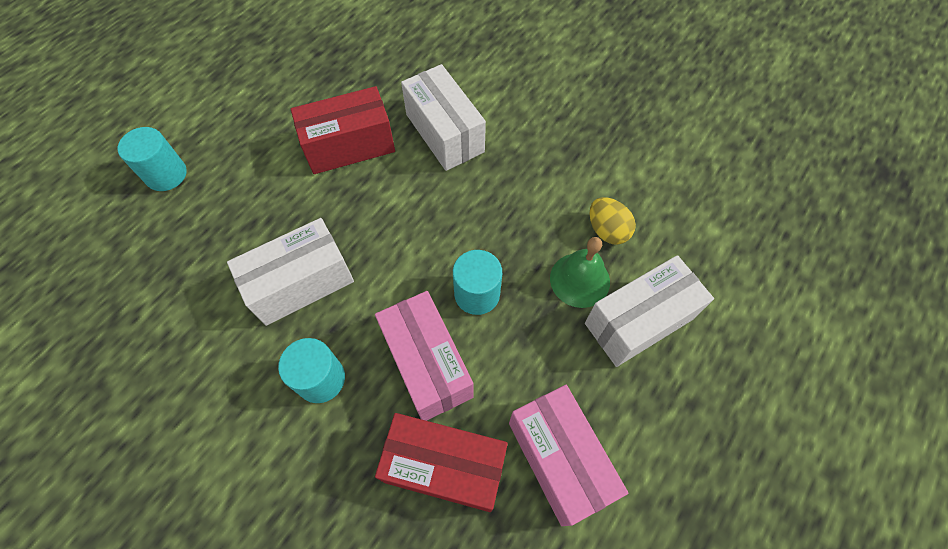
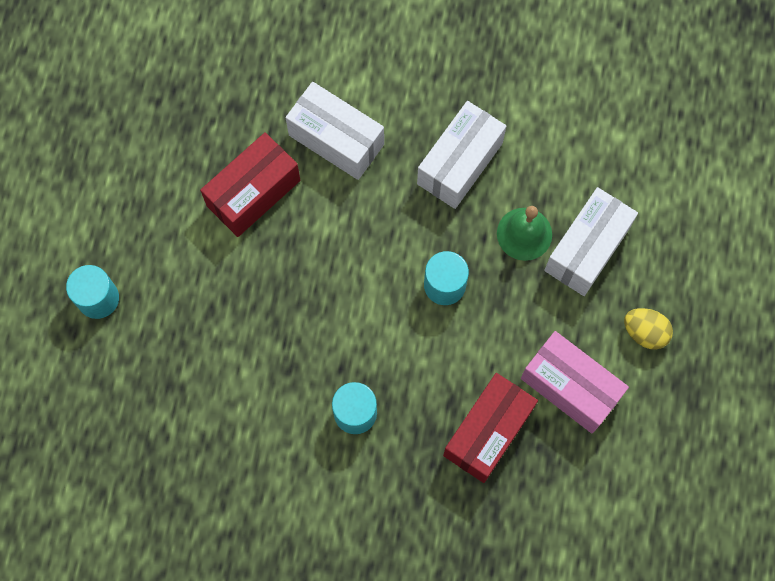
camera: 25 degrees left, 10 degrees up
white box [227,218,354,326] -> white box moved to [417,101,506,209]
pink box [375,291,474,421] -> none
red box [375,413,508,512] -> red box turned 45 degrees counterclockwise [443,373,538,483]
yellow egg [590,197,636,245] -> yellow egg moved to [624,308,673,350]

